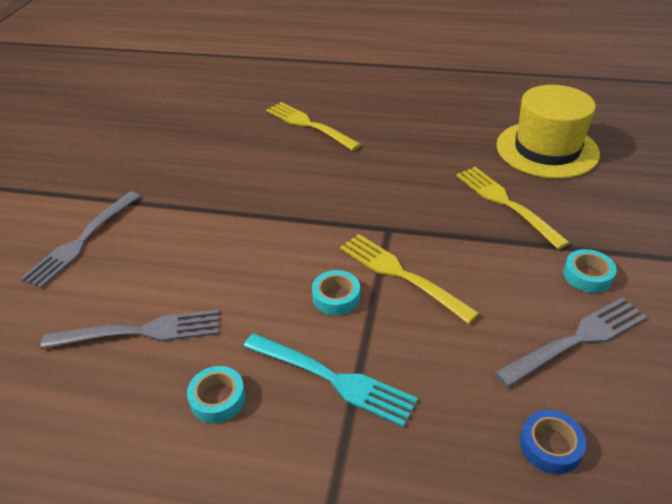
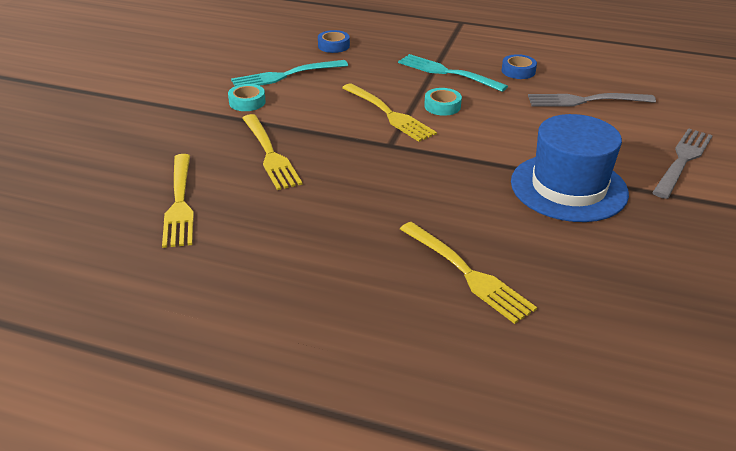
camera: 175 degrees left, 5 degrees down
turquoise tape [187,366,246,423] -> blue tape [502,54,537,79]
grey fork [494,297,647,387] -> turquoise fork [231,60,348,86]
yellow hat [496,85,600,179] -> yellow fork [162,154,194,248]
none -> blue hat [511,114,629,222]

